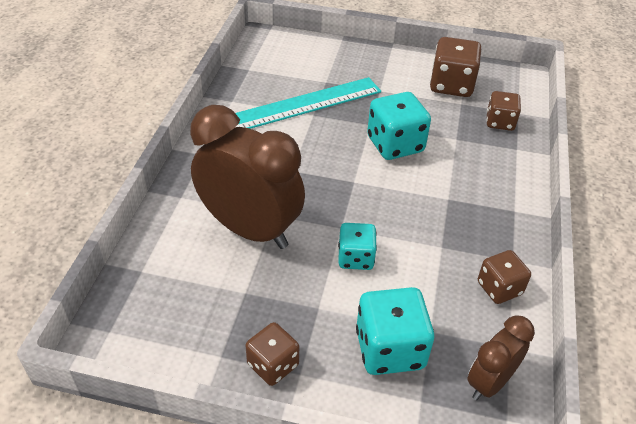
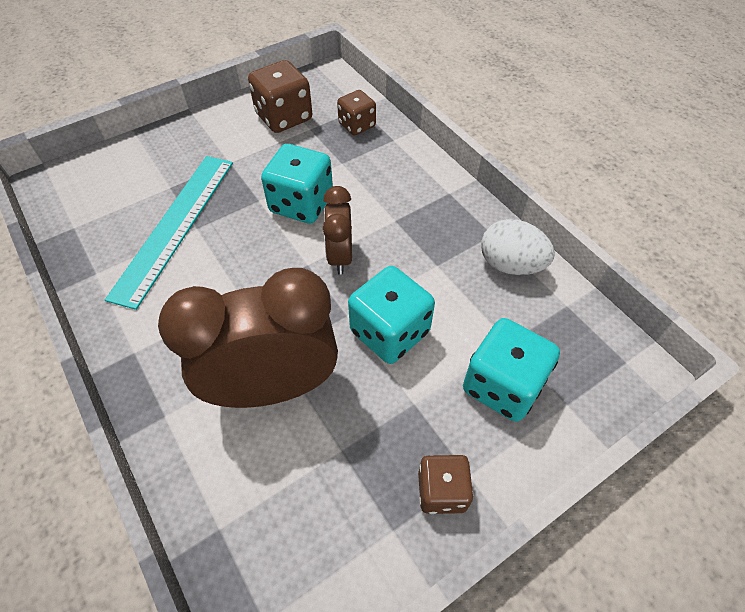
camera: 45 degrees left, 10 degrees up
turquoise dice [338,223,377,270] -> turquoise dice [348,266,435,364], size x1.59
brown clock [467,315,535,400] -> brown clock moved to [323,186,352,275]
brown dice [478,250,531,304] -> white egg [481,219,555,275]

